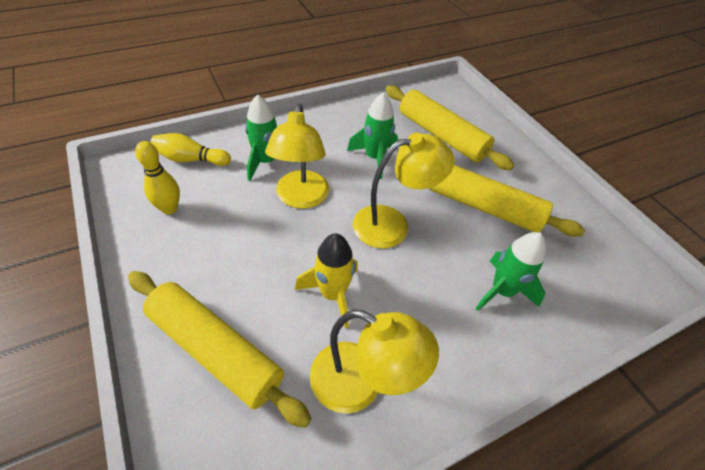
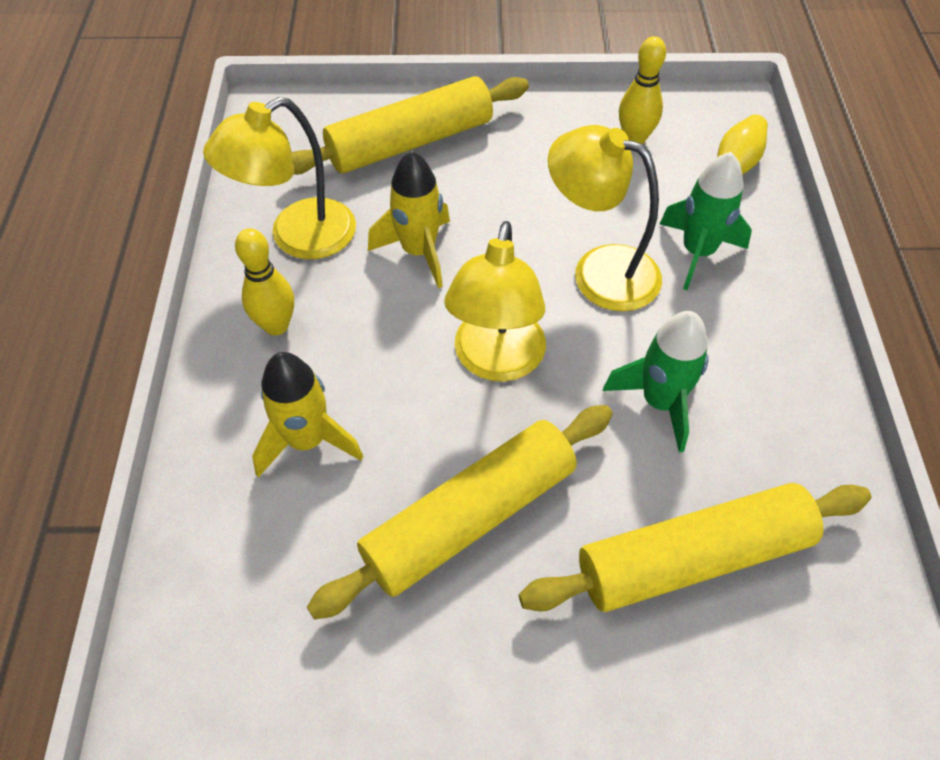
camera: 120 degrees right, 5 degrees up
green rocket [475,232,546,311] -> yellow rocket [252,352,363,477]
none -> yellow bowling pin [235,228,294,336]

